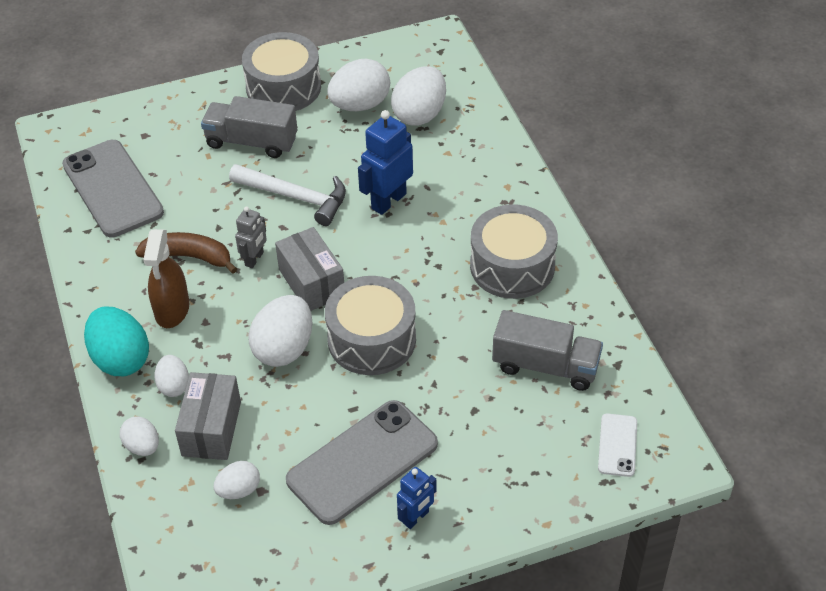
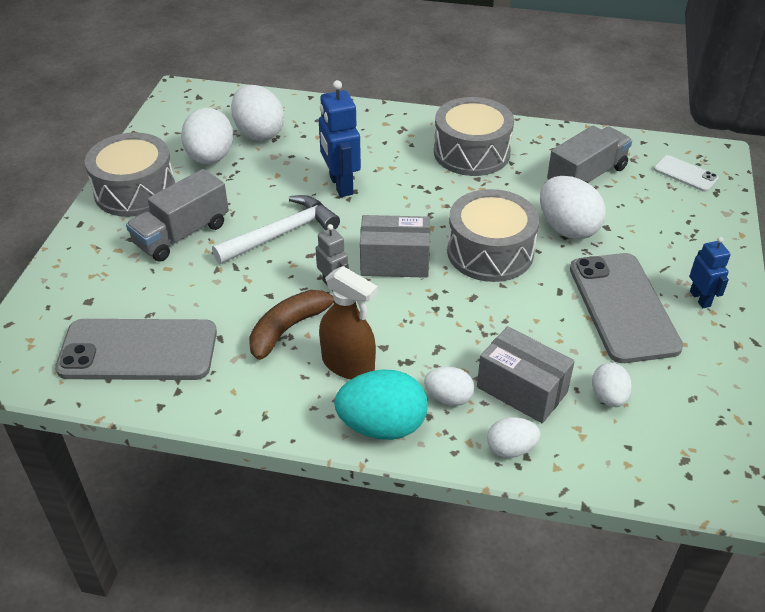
camera: 60 degrees left, 5 degrees down
white egg [249,295,312,367] -> white egg moved to [540,176,606,240]

